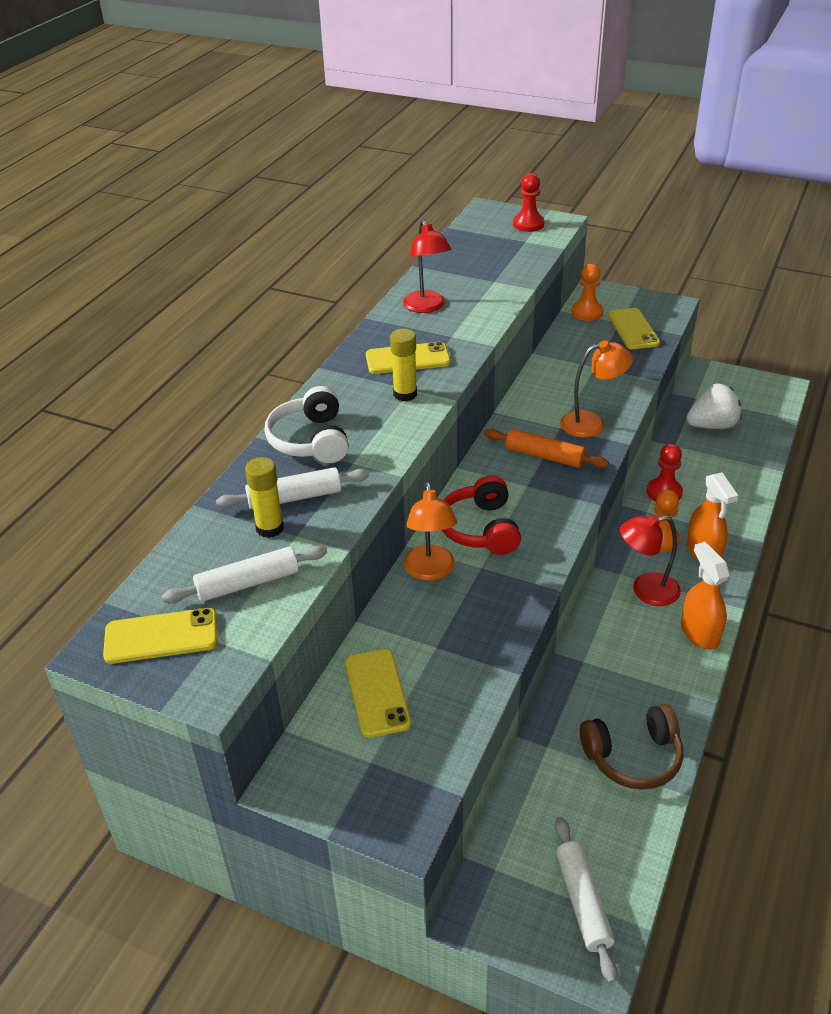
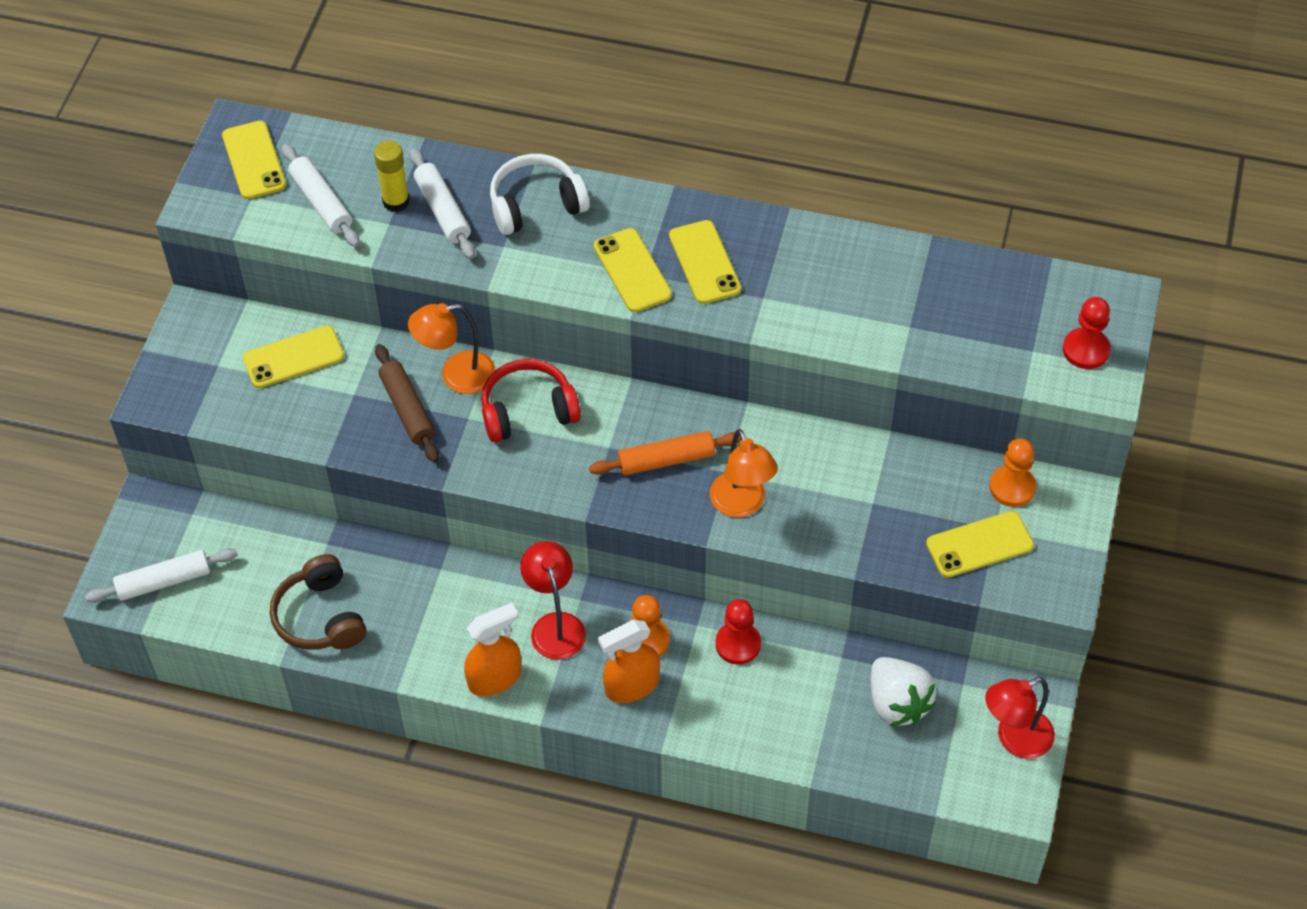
camera: 80 degrees right, 15 degrees up
yellow glue stick [390,329,417,401] -> yellow phone [594,228,672,312]
red lamp [403,220,451,313] -> red lamp moved to [985,677,1055,759]
orange rolling pin [484,429,609,468] -> orange rolling pin turned 60 degrees clockwise [589,431,741,475]
none -> brown rolling pin [375,344,439,462]

